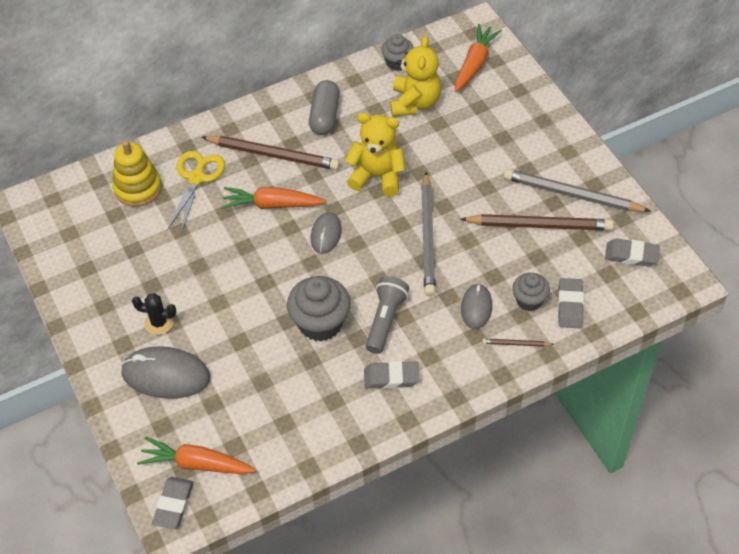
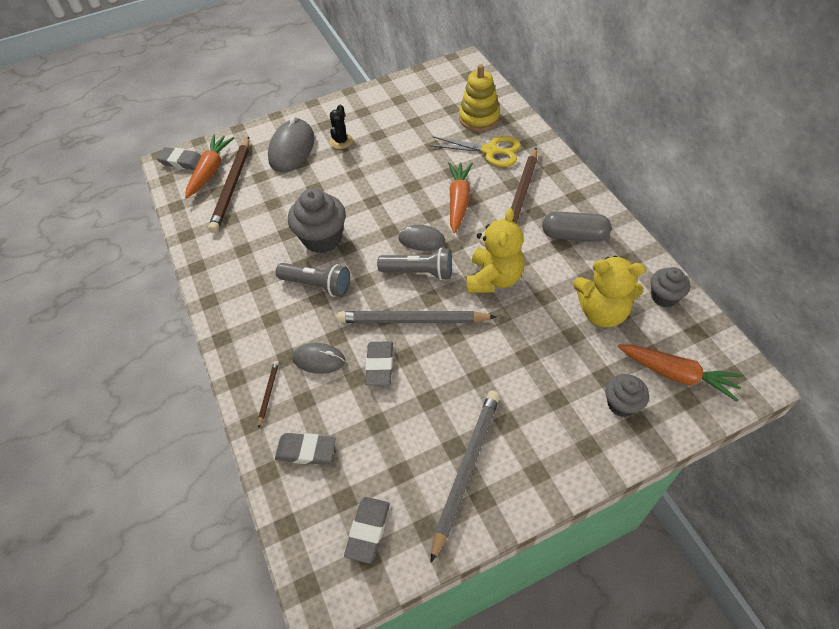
camera: 95 degrees right, 0 degrees up
grey eraser [364,361,419,389] -> grey eraser moved to [365,341,393,386]
brown pencil [460,214,614,230] -> brown pencil moved to [208,137,249,233]
grey cupcake [512,273,550,311] -> grey cupcake moved to [605,374,649,417]
none -> grey flashlight [377,248,452,280]

